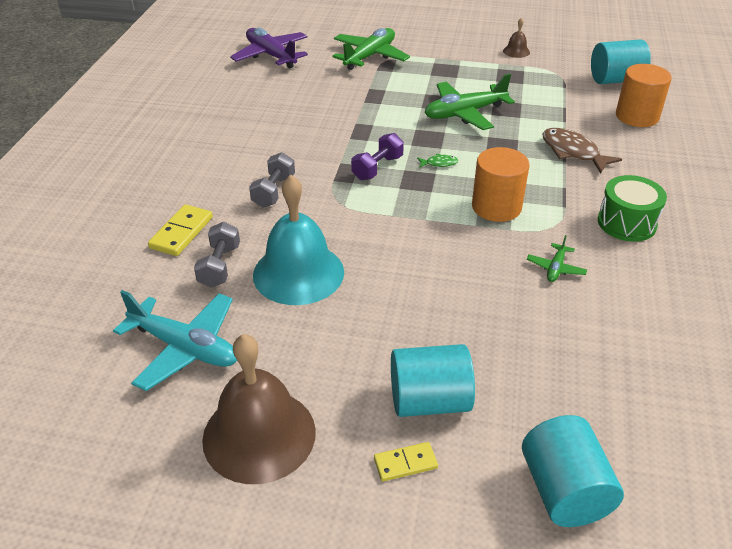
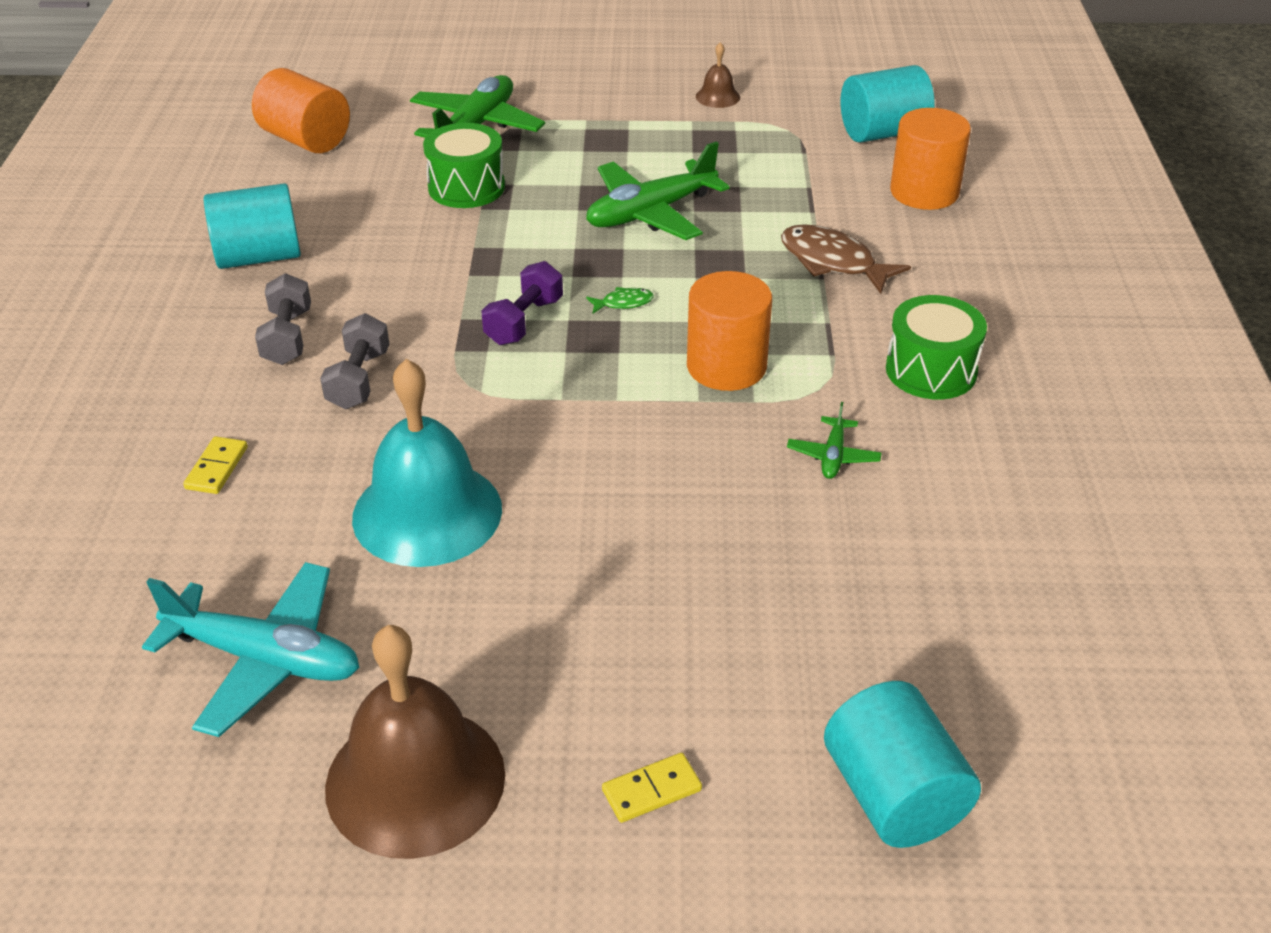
camera: 10 degrees left, 0 degrees up
yellow domino [148,204,213,256] -> yellow domino [183,436,248,494], size x0.64
grey dumbbell [194,222,240,288] -> grey dumbbell moved to [255,273,311,365]
purple plane [230,28,308,69] -> orange cylinder [252,68,350,153]
turquoise cylinder [391,344,475,417] -> turquoise cylinder moved to [204,183,301,269]
none -> green drum [423,123,505,208]

